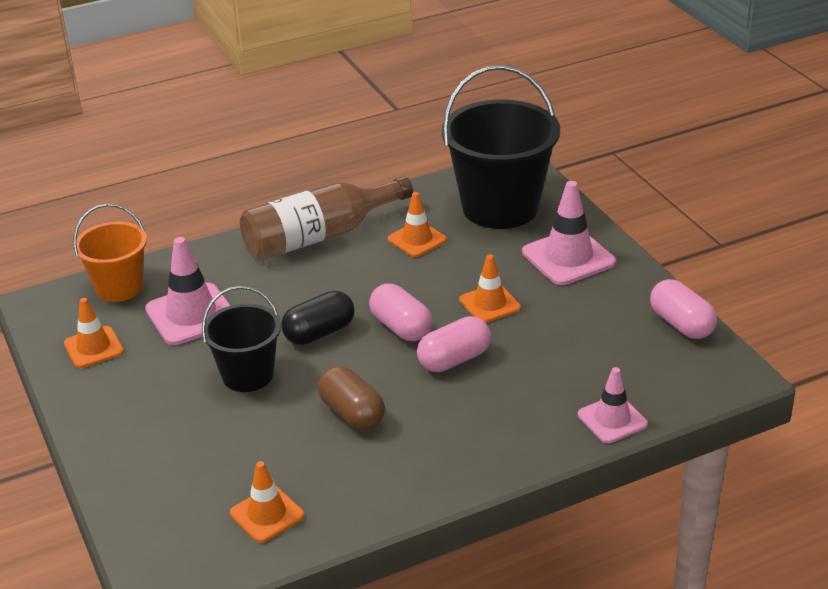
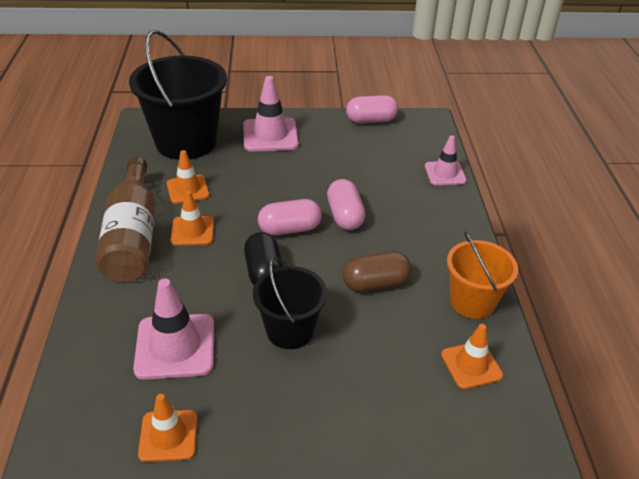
camera: 70 degrees left, 5 degrees up
orange bucket [74,204,147,302] -> orange bucket moved to [447,231,518,319]
orange traffic cone [459,254,521,323] -> orange traffic cone moved to [171,191,214,246]

